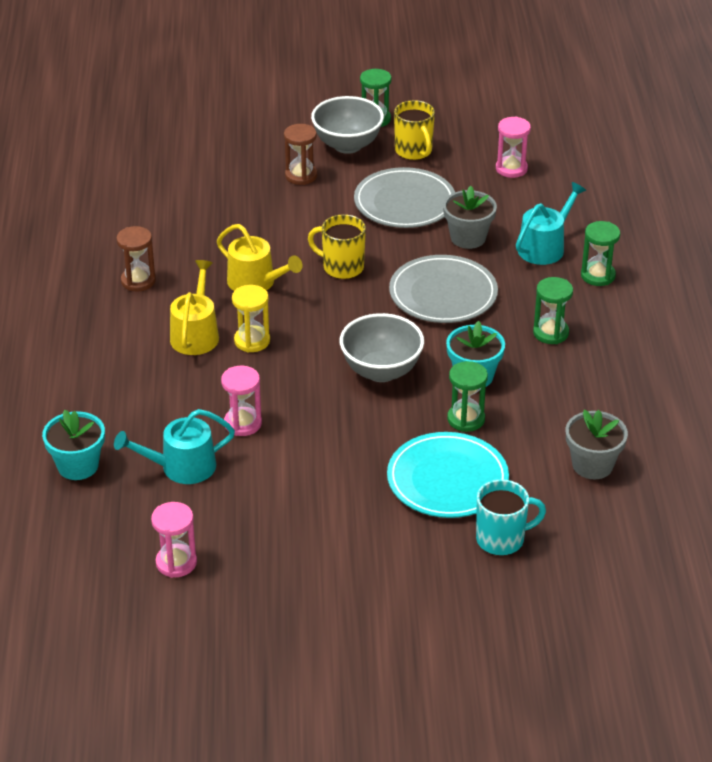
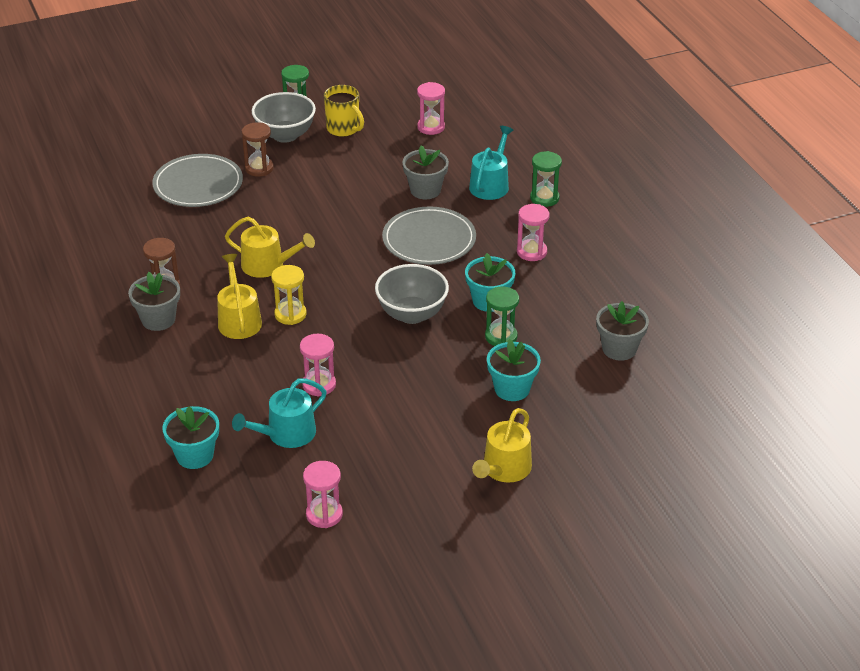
camera: 20 degrees left, 0 degrees up
yellow mug [308,214,366,279] -> none
grey plate [354,167,455,228] -> grey plate moved to [152,154,243,207]
turquoise plate [387,432,509,518] -> turquoise flower pot [487,339,541,401]
turquoise mug [476,479,546,556] -> none
green hourglass [533,277,573,344] -> pink hourglass [517,204,549,261]
none -> grey flower pot [128,272,180,331]
none -> yellow watering can [472,408,532,483]

